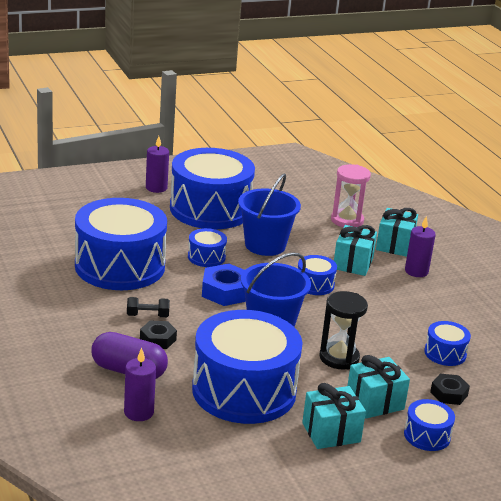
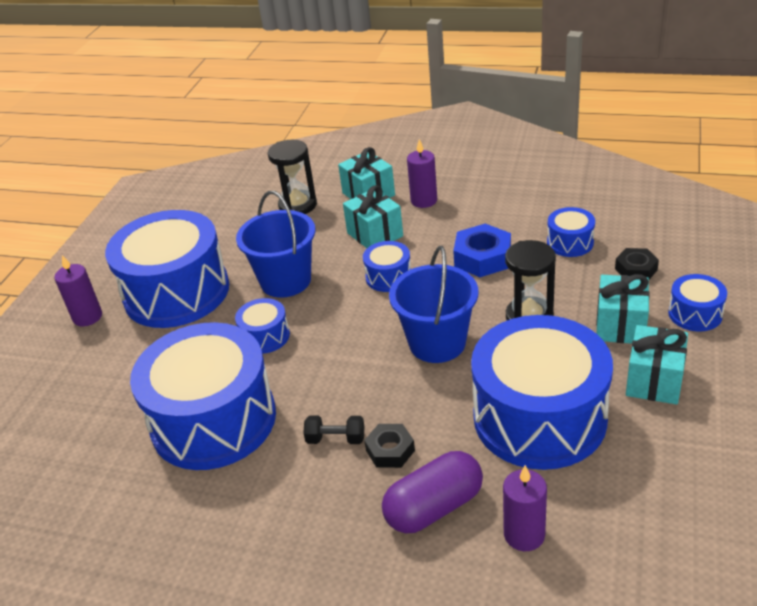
camera: 45 degrees left, 10 degrees up
black dumbbell [127,297,170,317] -> black dumbbell turned 60 degrees clockwise [303,415,364,444]
blue nut [202,263,246,306] -> blue nut moved to [453,224,511,277]
pink hourglass [331,164,371,228] -> black hourglass [267,140,317,214]

